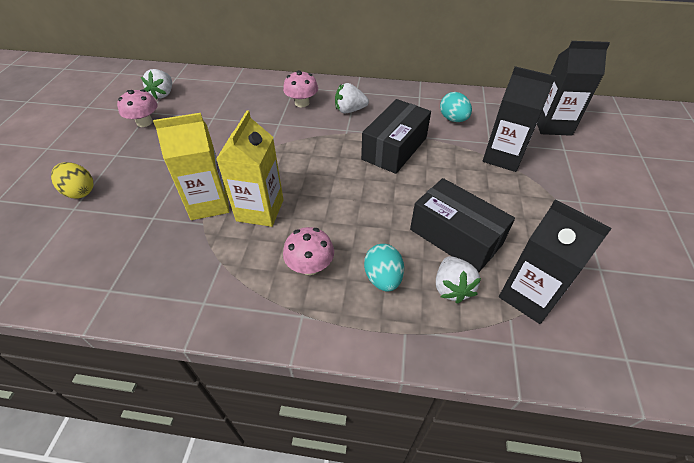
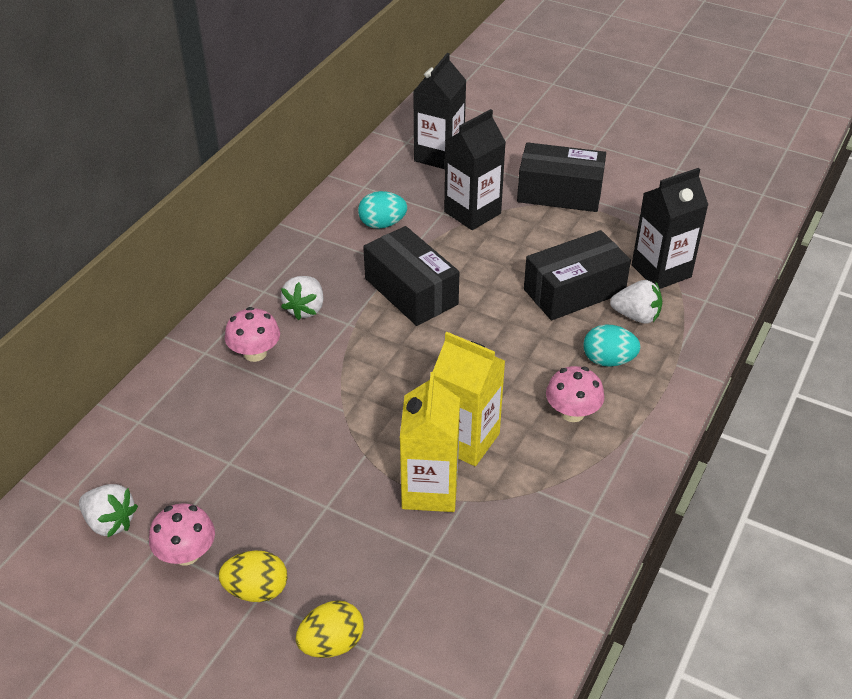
camera: 70 degrees left, 5 degrees down
none -> yellow egg [219,550,287,602]
none -> black box [517,142,606,212]

